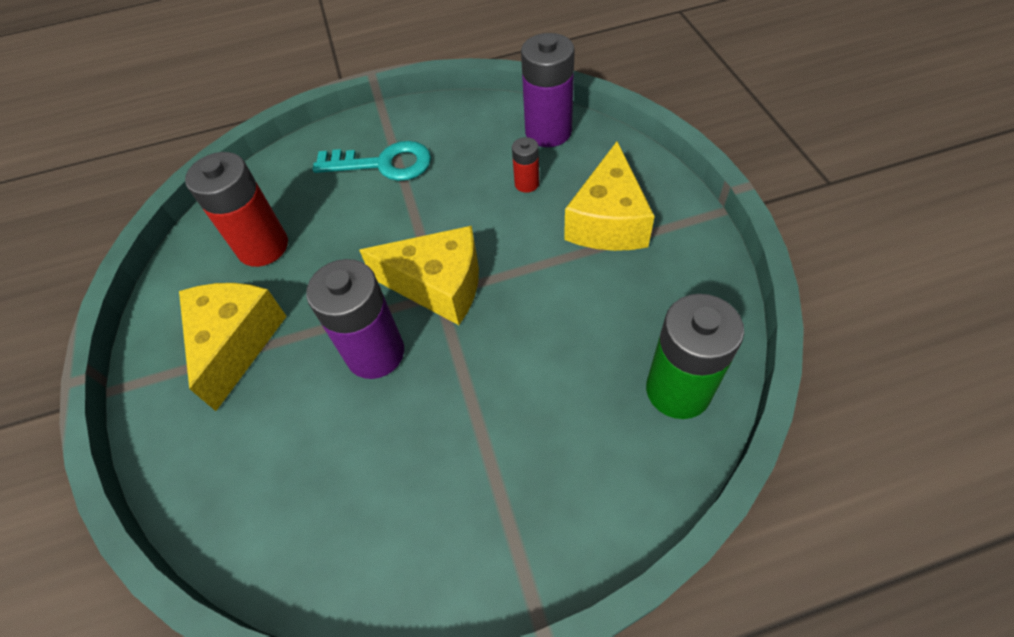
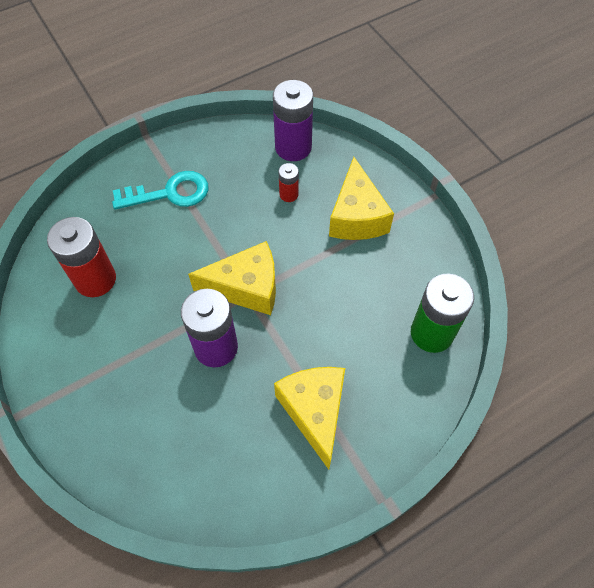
camera: 20 degrees left, 5 degrees up
yellow cheese [179,283,287,411] -> yellow cheese moved to [274,367,345,470]

